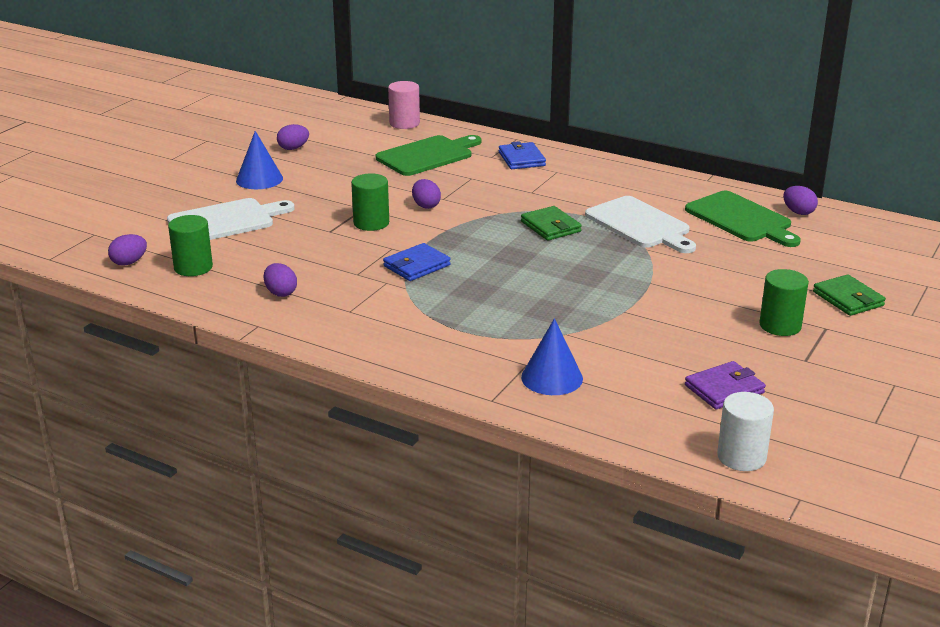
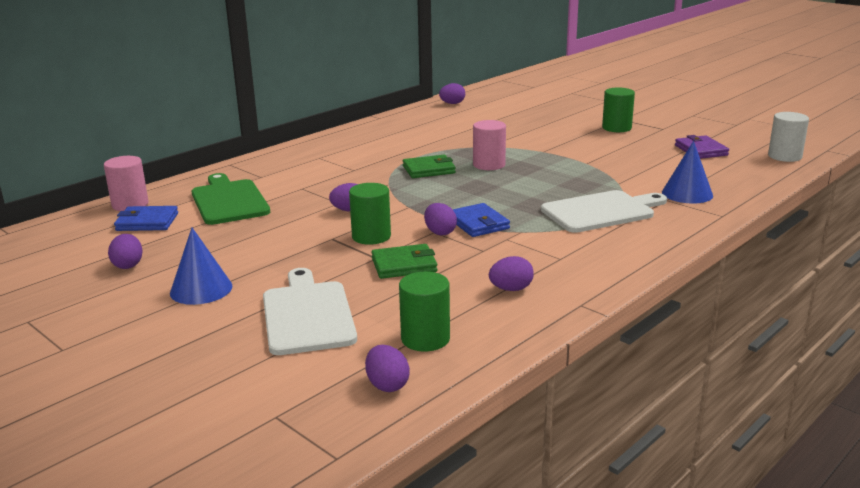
camera: 75 degrees left, 5 degrees down
blue wallet [499,141,546,169] -> blue wallet moved to [114,206,178,231]
white cutting board [585,196,696,253] -> white cutting board moved to [541,190,667,233]
green cutting board [685,191,801,247] -> none
green wallet [813,274,886,316] -> green wallet moved to [371,244,437,279]
none -> purple egg [424,203,457,235]
none -> pink cylinder [473,120,506,170]

